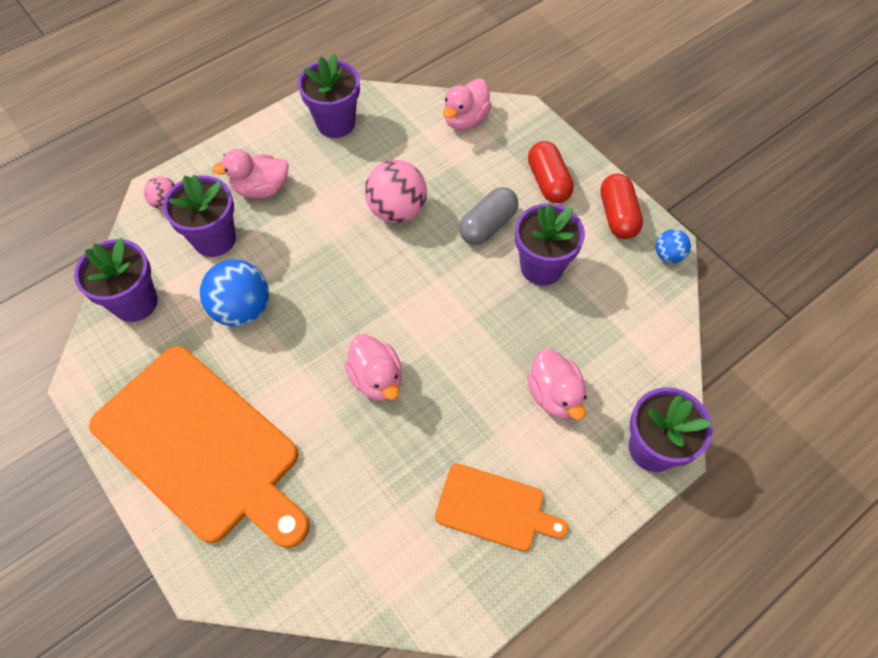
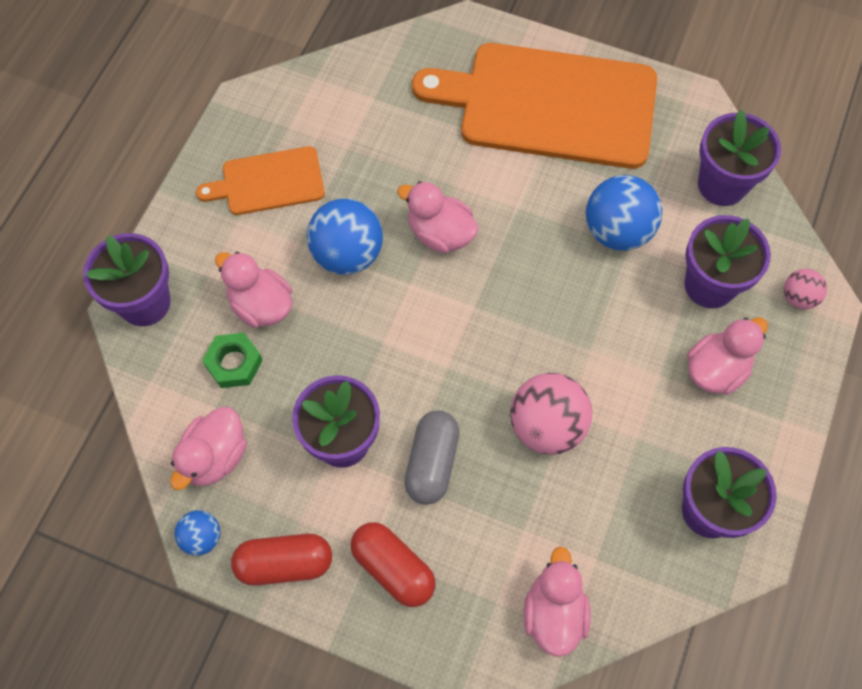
camera: 150 degrees right, 5 degrees up
red capsule [601,174,643,239] -> red capsule turned 60 degrees counterclockwise [231,533,332,586]
none -> pink duck [170,407,247,490]
none -> green nut [202,333,263,388]
none -> blue ball [307,198,383,275]

